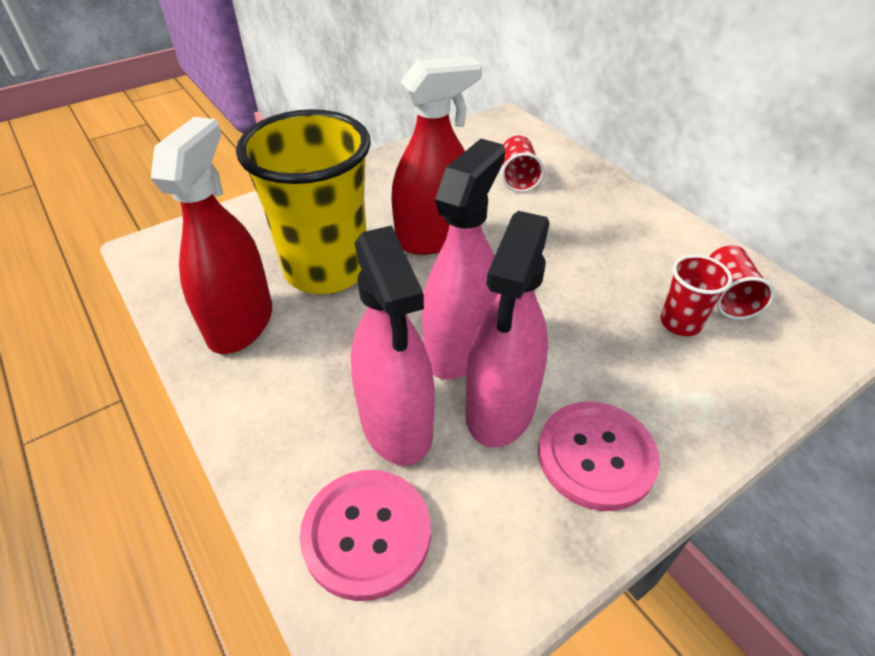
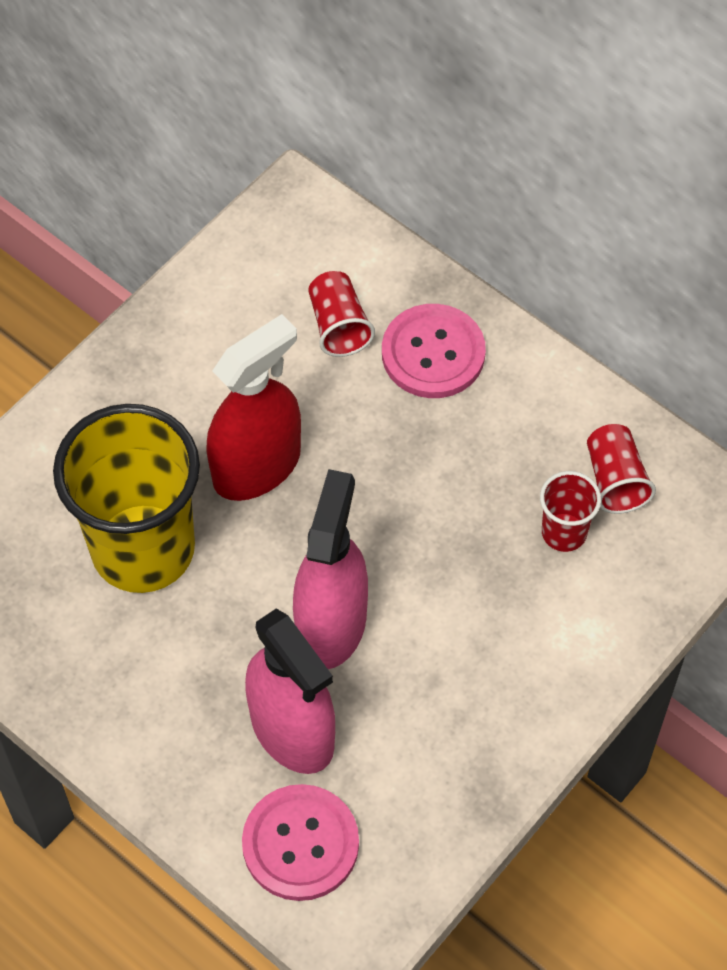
camera: 15 degrees left, 15 degrees up
red spray bottle [151,117,272,354] -> none
pink spray bottle [465,211,550,448] -> none
pink button [538,402,660,511] -> pink button moved to [382,304,486,398]

